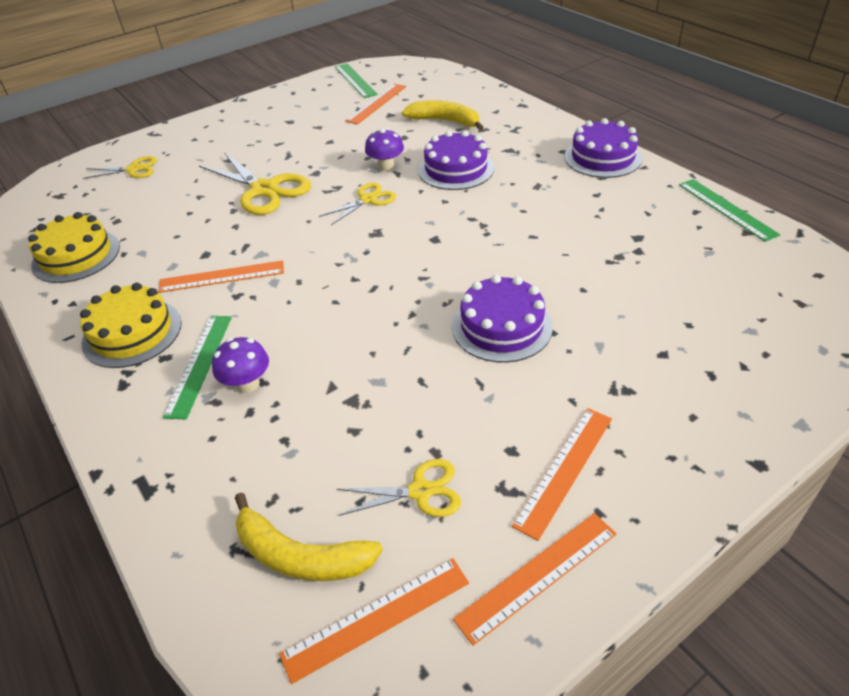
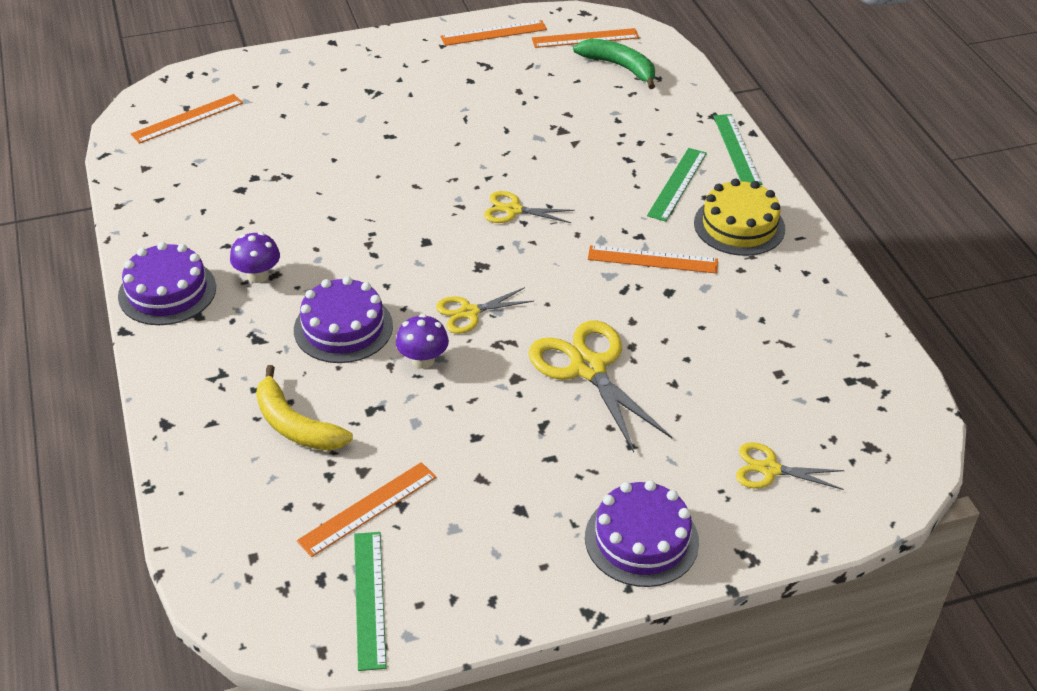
camera: 165 degrees left, 0 degrees up
yellow cake [28,212,120,283] -> none
purple mushroom [212,337,269,393] -> purple mushroom moved to [230,232,280,283]
yellow banana [235,493,383,581] -> green banana [573,39,655,89]
yellow scissors [337,459,461,517] -> yellow scissors moved to [484,191,575,223]
purple cake [452,275,553,363] -> purple cake moved to [585,480,699,587]
orange ruler [512,408,612,541] -> orange ruler moved to [131,94,243,144]
green ruler [679,179,780,242] -> green ruler moved to [713,114,762,185]

